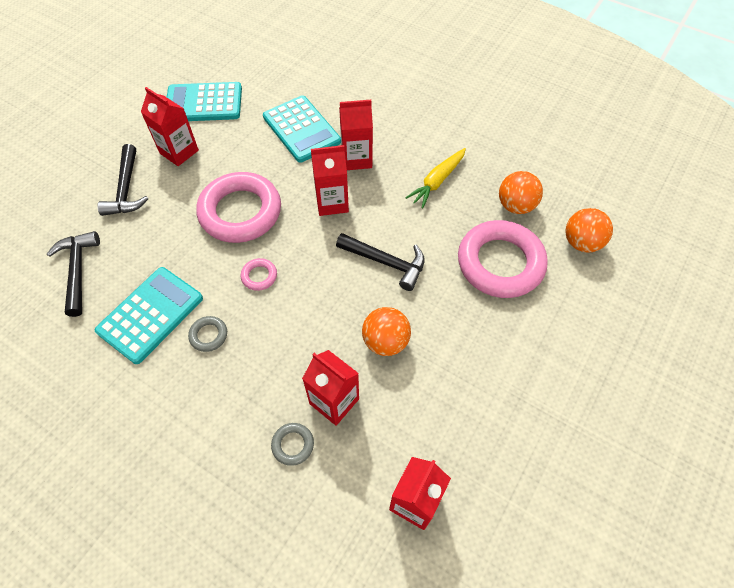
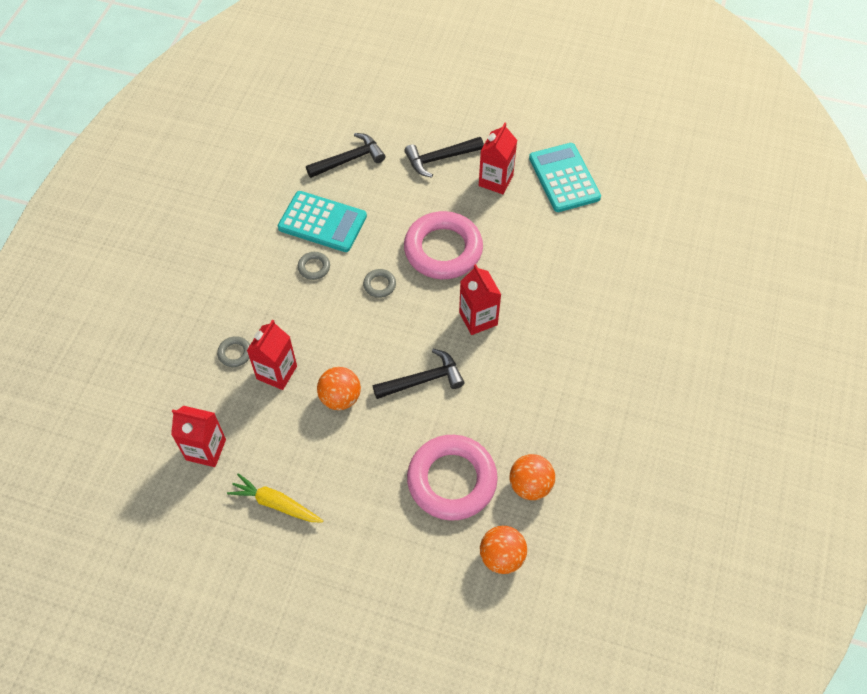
camera: 75 degrees right, 0 degrees up
pink ring [241,258,277,291] -> grey ring [363,269,396,298]
turquoise calculator [263,95,341,163] -> none
black hammer [336,233,425,291] -> black hammer turned 120 degrees counterclockwise [373,349,464,399]
red carton [339,100,373,170] -> none
yellow carrot [405,148,466,208] -> yellow carrot moved to [227,473,323,522]

